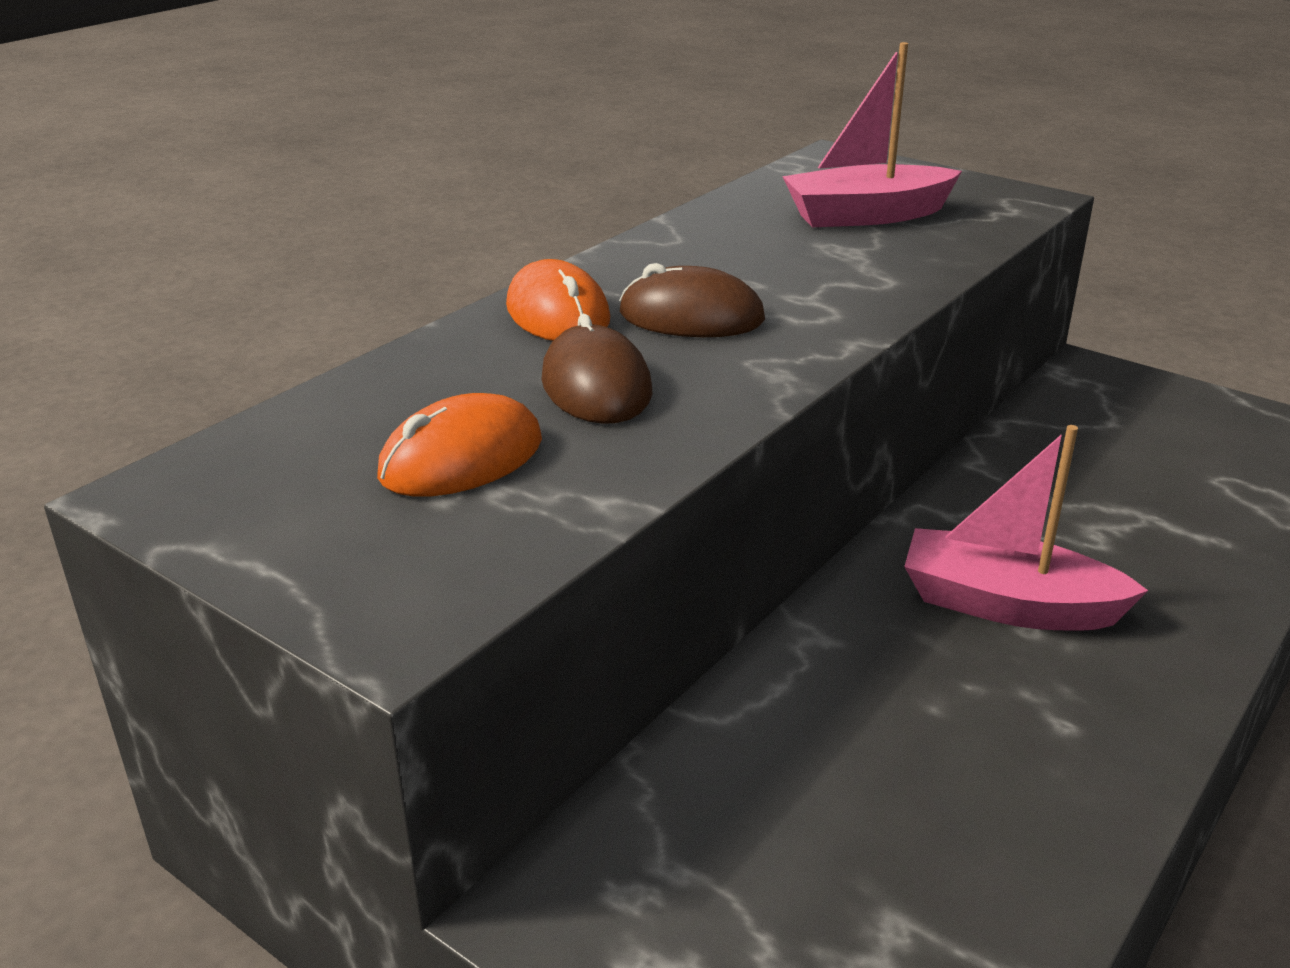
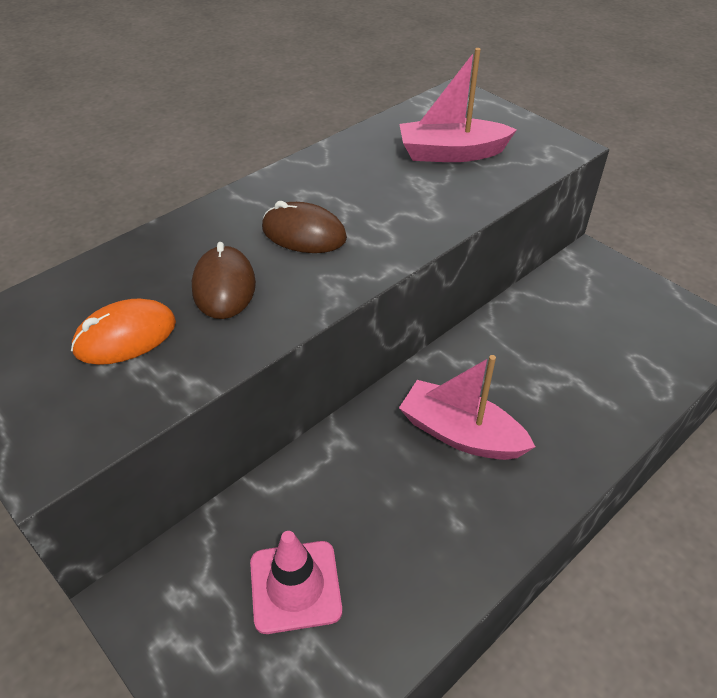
camera: 10 degrees right, 15 degrees up
orange mouse [506,259,610,341] -> none
none -> pink traffic cone [250,531,342,634]

